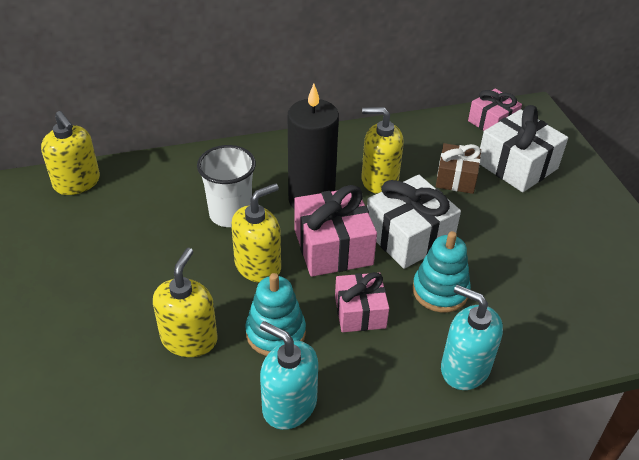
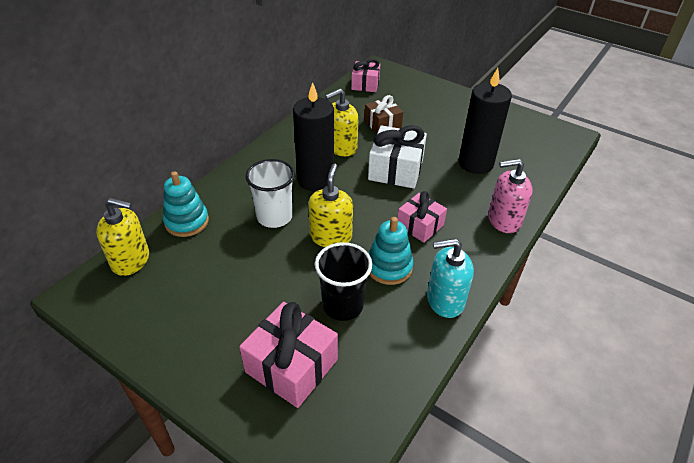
camera: 40 degrees left, 0 degrees up
yellow soap dispenser [153,248,218,357] -> black cup [315,242,372,321]
pink gift [294,185,377,277] -> pink gift moved to [239,302,338,408]
turquoise stacking toy [412,231,471,312] -> turquoise stacking toy moved to [163,171,209,237]
turquoise soap dispenser [441,285,503,390] -> pink soap dispenser [488,159,533,233]
white gift [480,105,568,192] -> none
none -> black candle [459,68,512,174]

